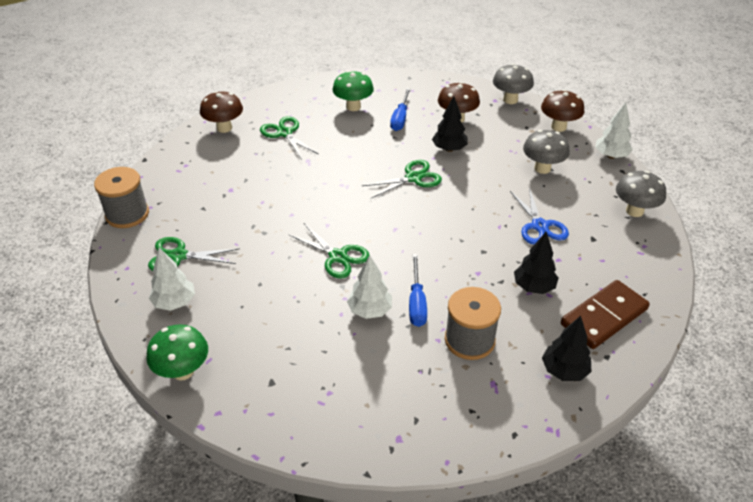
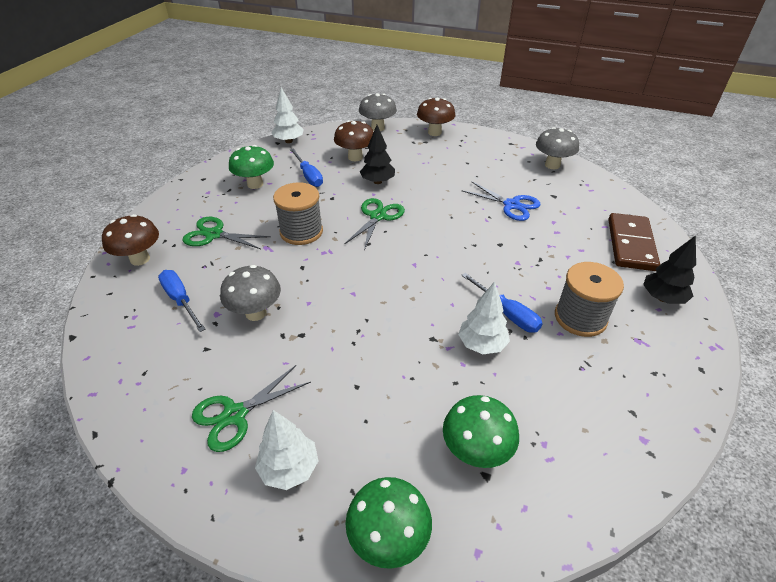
camera: 40 degrees left, 0 degrees up
grey spool [94,167,149,228] -> grey spool moved to [273,182,323,245]
green scissors [288,223,369,279] -> none
black tree [514,232,558,294] -> none
grey mushroom [523,130,570,174] -> grey mushroom moved to [220,265,281,321]
white tree [595,103,633,159] -> white tree moved to [271,87,304,143]
none -> blue screwdriver [158,270,206,332]
none -> green mushroom [443,395,519,468]

